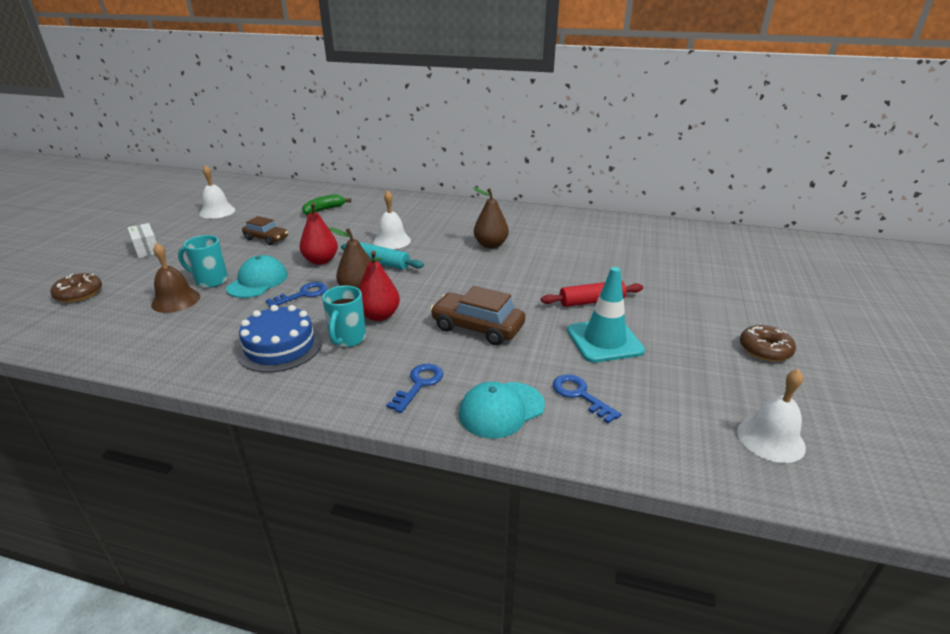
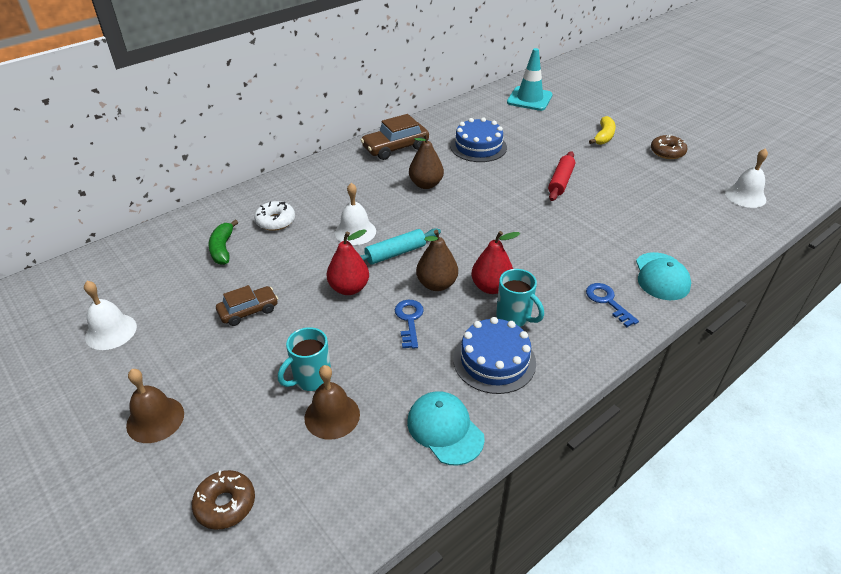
camera: 55 degrees left, 10 degrees up
white box [127,223,157,258] -> brown bell [126,369,184,443]
turquoise cap [226,255,288,298] -> turquoise cap moved to [407,391,485,466]
brown car [430,286,525,345] -> brown car moved to [361,114,429,160]
blue key [553,374,621,424] -> none
turquoise traffic cone [567,267,645,363] -> turquoise traffic cone moved to [507,48,553,111]
none -> white donut [254,201,295,231]
none -> blue cake [450,117,507,162]
none -> yellow banana [589,116,616,145]

